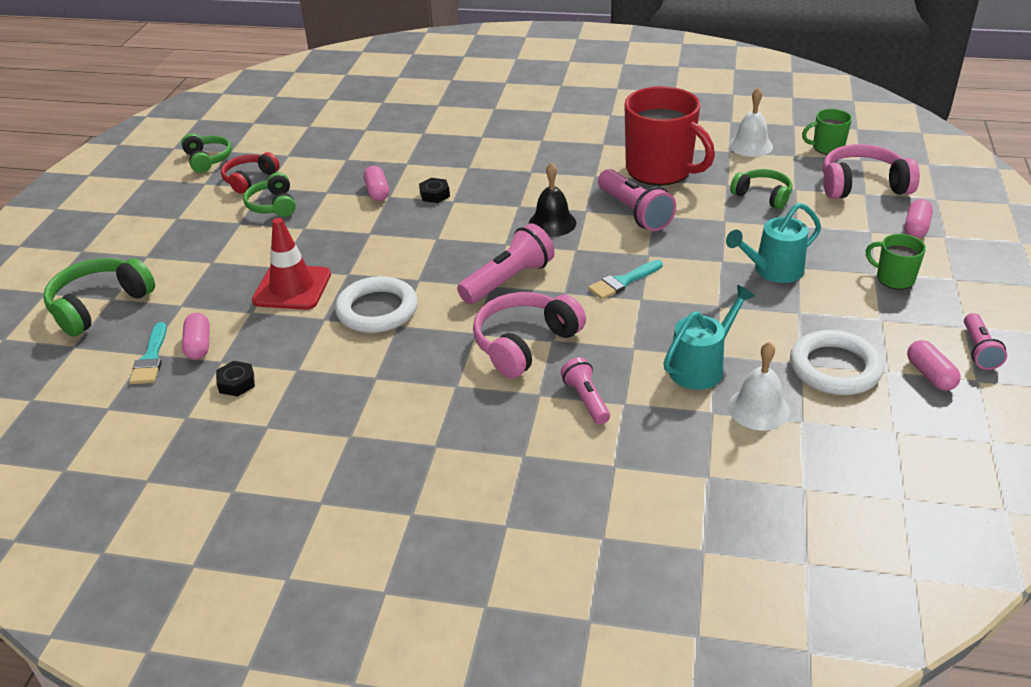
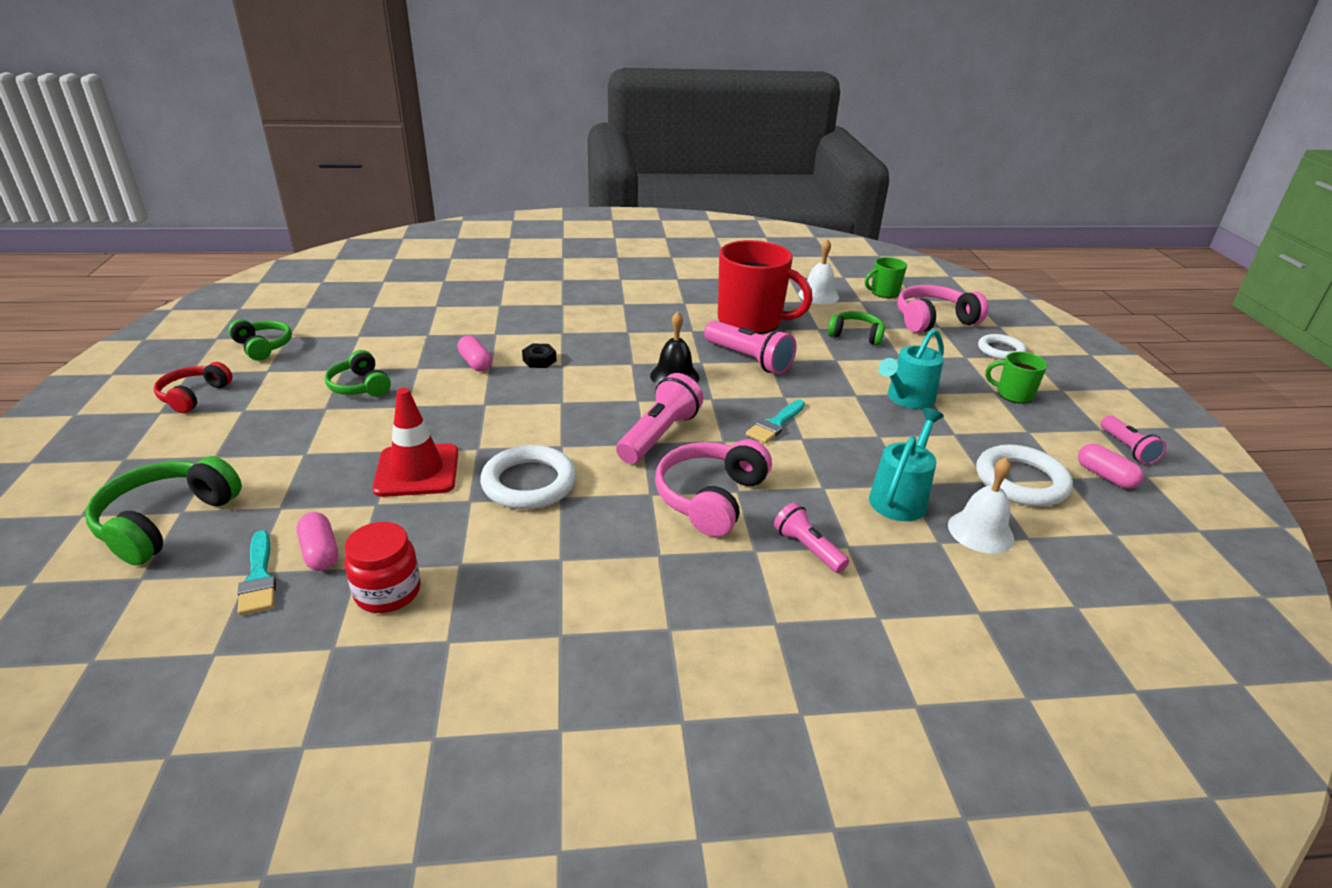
camera: 20 degrees left, 5 degrees down
black nut [216,361,255,397] -> red jar [344,522,421,613]
red headphones [221,152,280,194] -> red headphones moved to [154,362,233,413]
pink capsule [905,199,933,238] -> white ring [978,334,1027,360]

